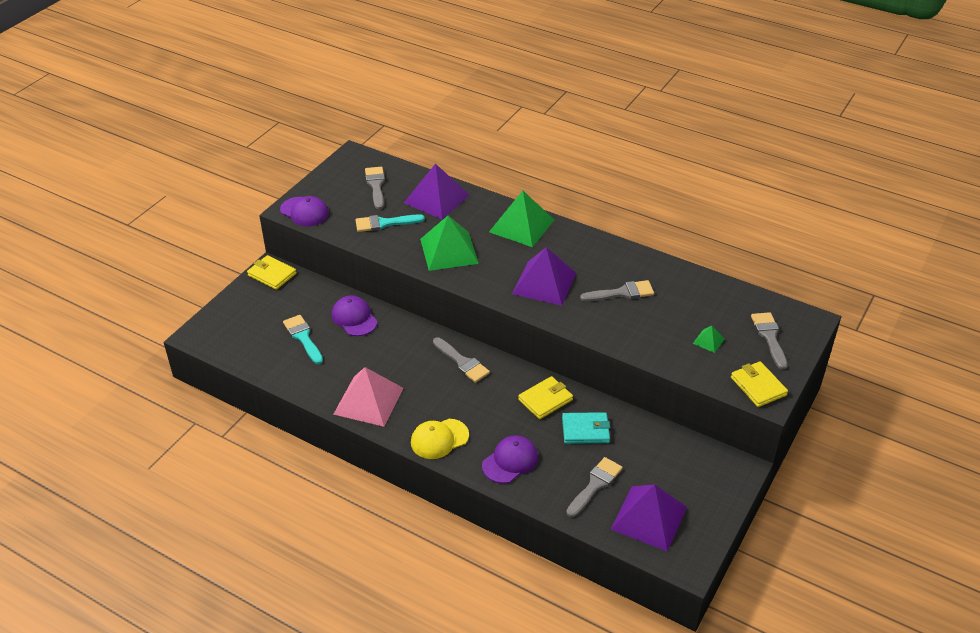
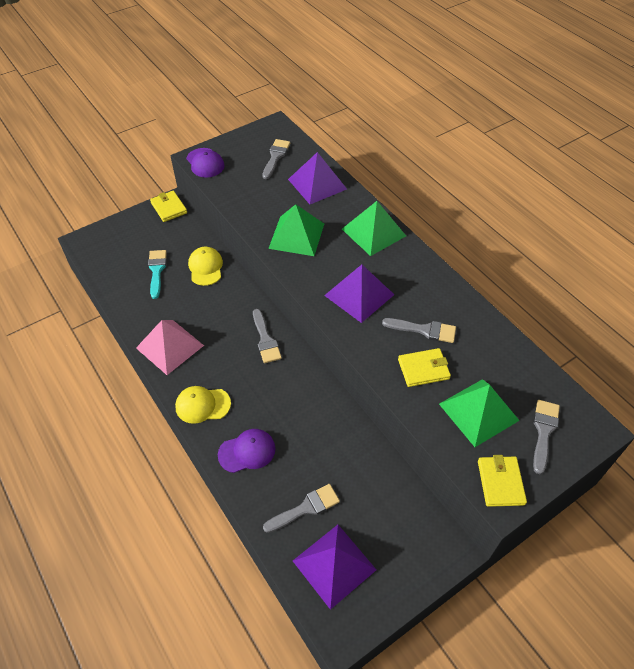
camera: 25 degrees right, 10 degrees up
purple cap [332,295,377,336] -> yellow cap [188,247,223,286]
turquoise brush [355,214,425,232] -> none
yellow wallet [518,376,573,419] -> yellow wallet moved to [398,348,451,387]
turquoise wallet [562,412,610,444] -> none
green pyramid [693,326,725,353] -> green pyramid [439,379,520,447], size x2.27

